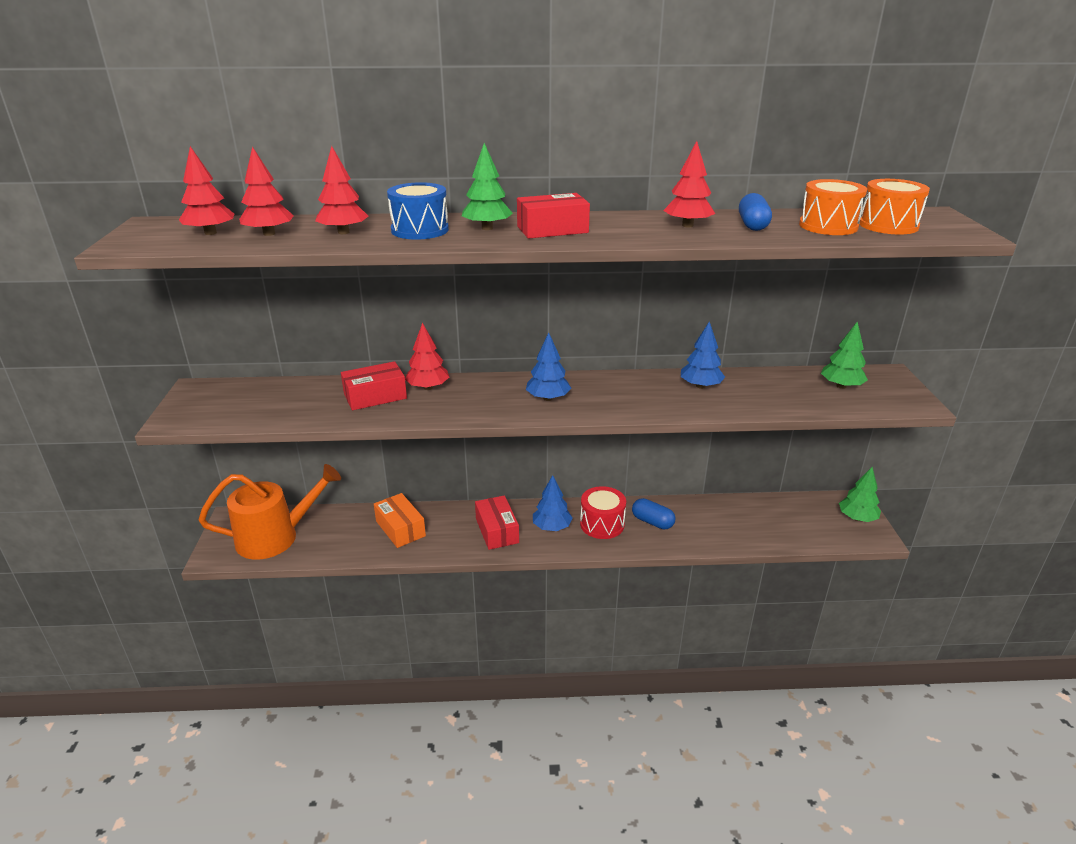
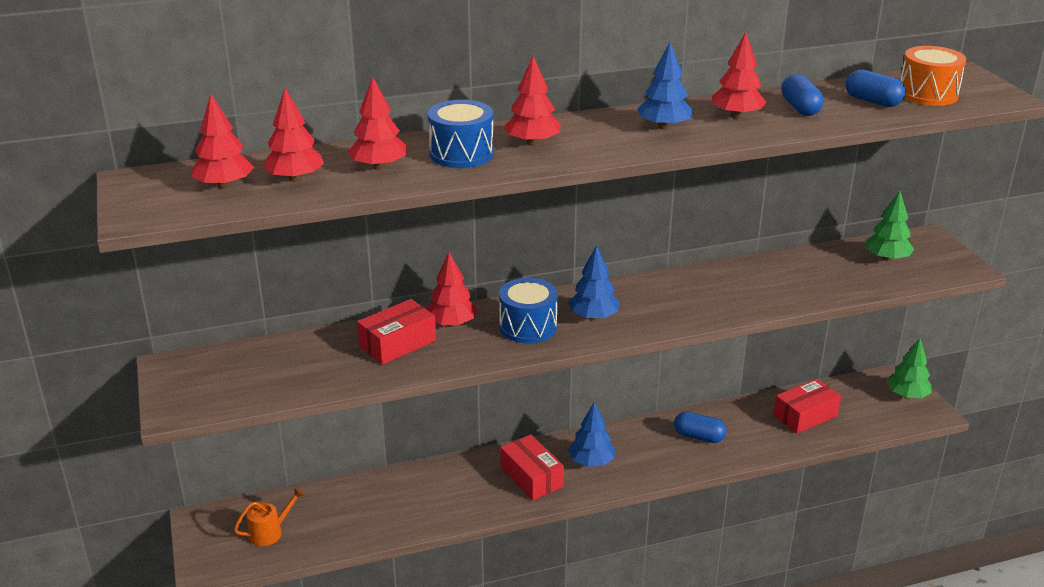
camera: 15 degrees left, 0 degrees up
orange watering can [199,464,341,560] -> orange watering can [234,487,304,546], size x0.45
orange box [374,493,426,548] -> none
green tree [462,143,513,230] -> red tree [504,56,561,146]
red box [517,193,590,239] -> red box moved to [773,379,841,434]
red drum [580,486,626,539] -> none
blue tree [681,321,725,389] -> blue tree moved to [637,42,693,130]
orange drum [799,179,867,235] -> blue capsule [846,70,905,107]
none -> blue drum [499,278,558,343]

